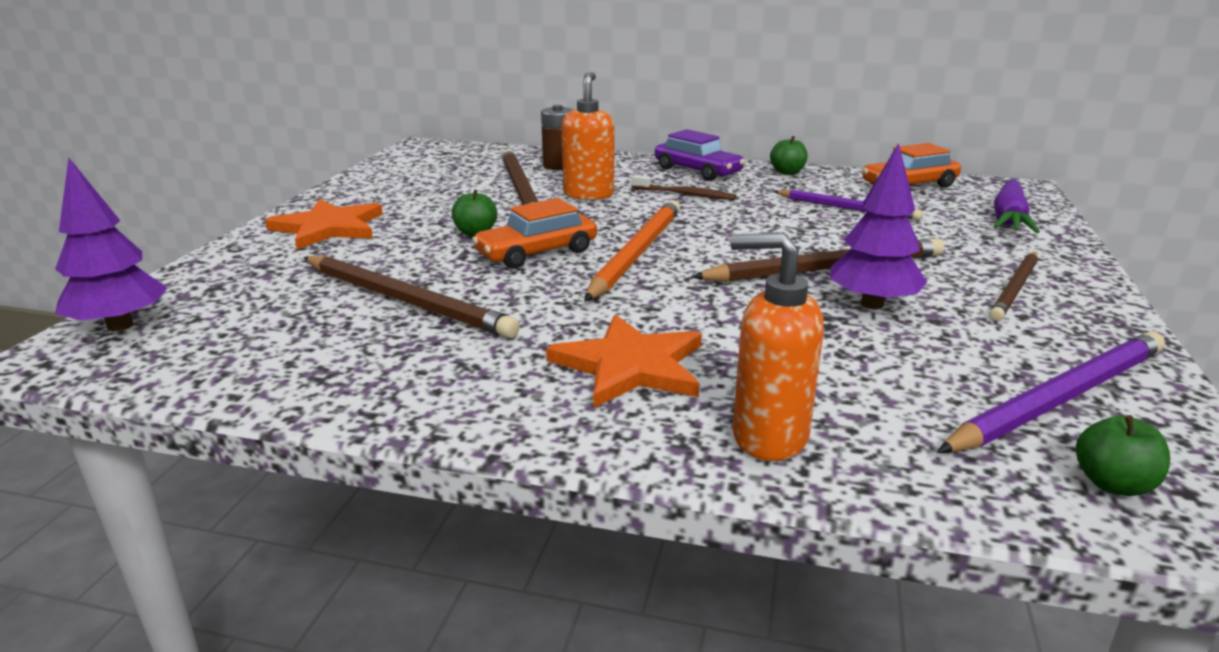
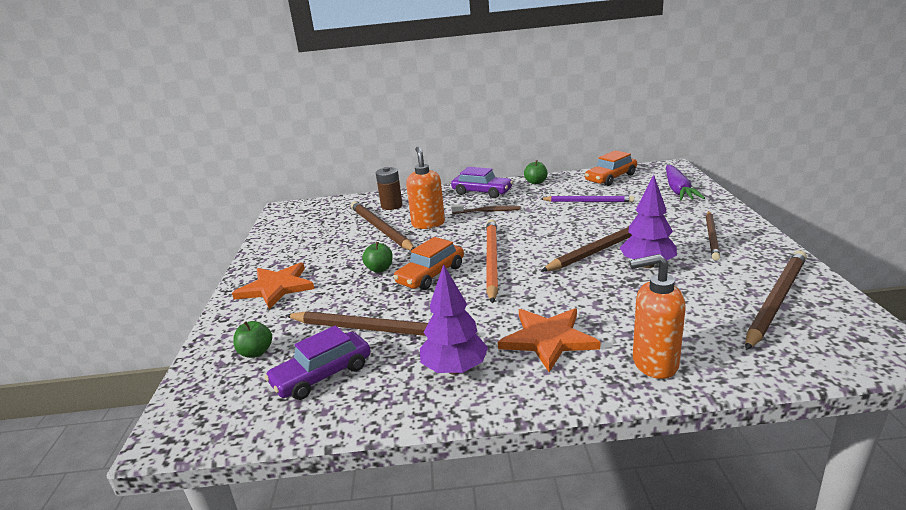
camera: 15 degrees left, 0 degrees up
purple tree [55,158,168,331] -> purple tree moved to [420,264,488,375]
purple pencil [937,331,1165,453] -> brown pencil [745,251,807,350]
green apple [1076,415,1170,496] -> green apple moved to [233,321,272,358]
none -> purple car [265,326,371,400]

